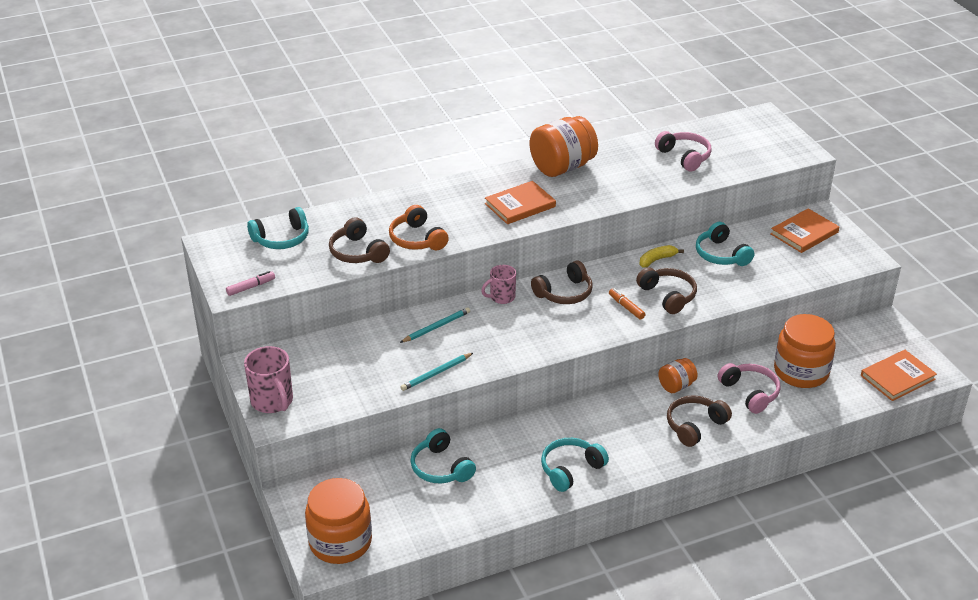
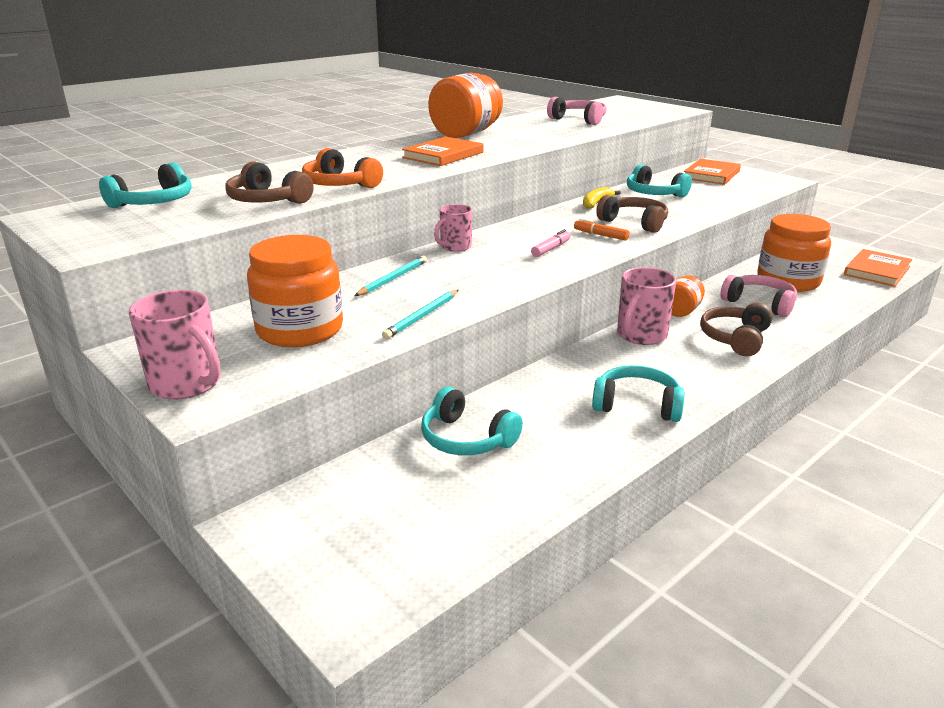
camera: 20 degrees left, 10 degrees down
pink marker [226,271,275,296] -> pink marker moved to [531,229,571,257]
orange jar [305,478,372,564] -> orange jar moved to [247,235,343,347]
brown headphones [531,261,592,304] -> none
turquoise headphones [541,438,609,492] -> turquoise headphones turned 75 degrees clockwise [592,365,685,422]
none -> pink mug [617,267,676,345]

